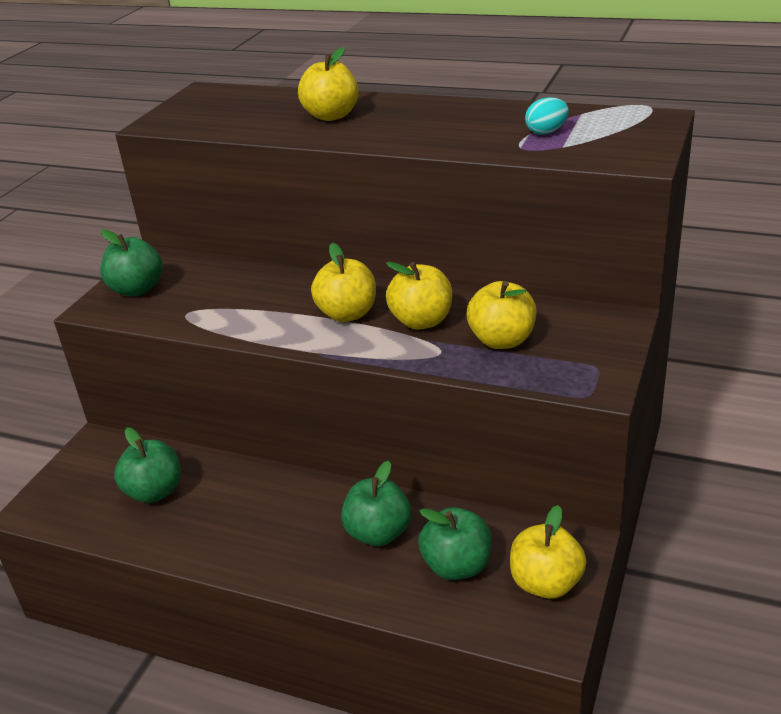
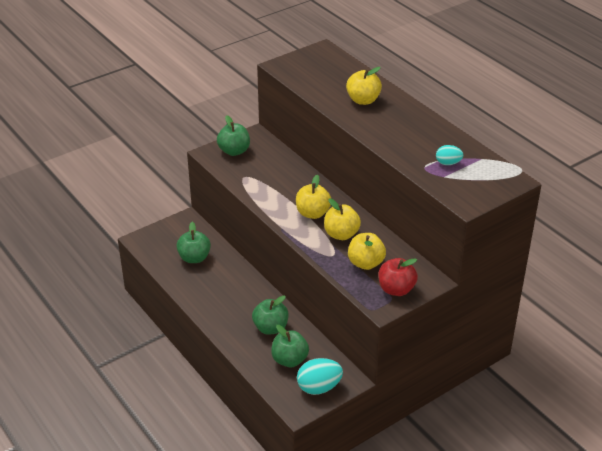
camera: 30 degrees right, 5 degrees up
yellow apple [510,505,586,599] -> turquoise egg [297,358,343,395]
none -> red apple [378,258,418,296]

